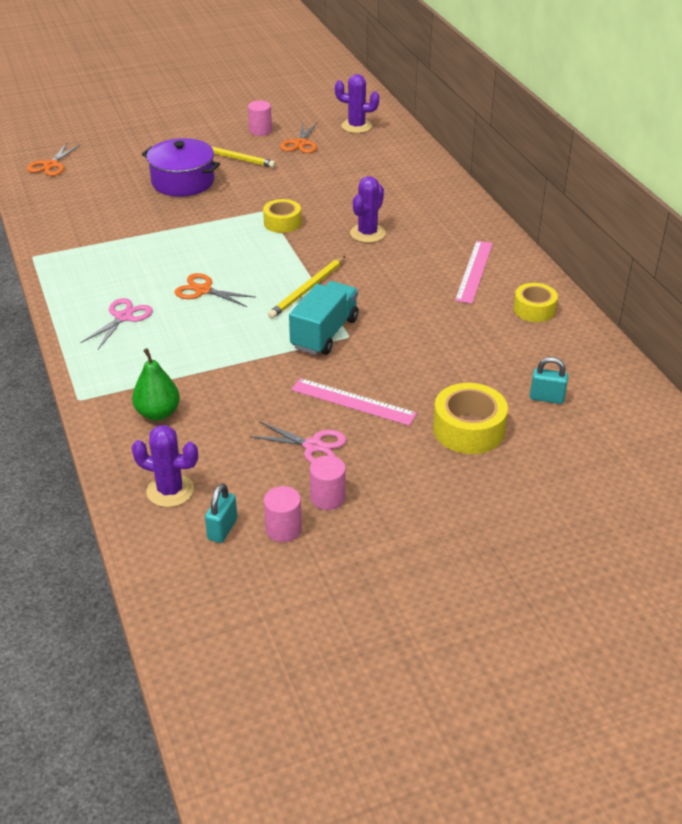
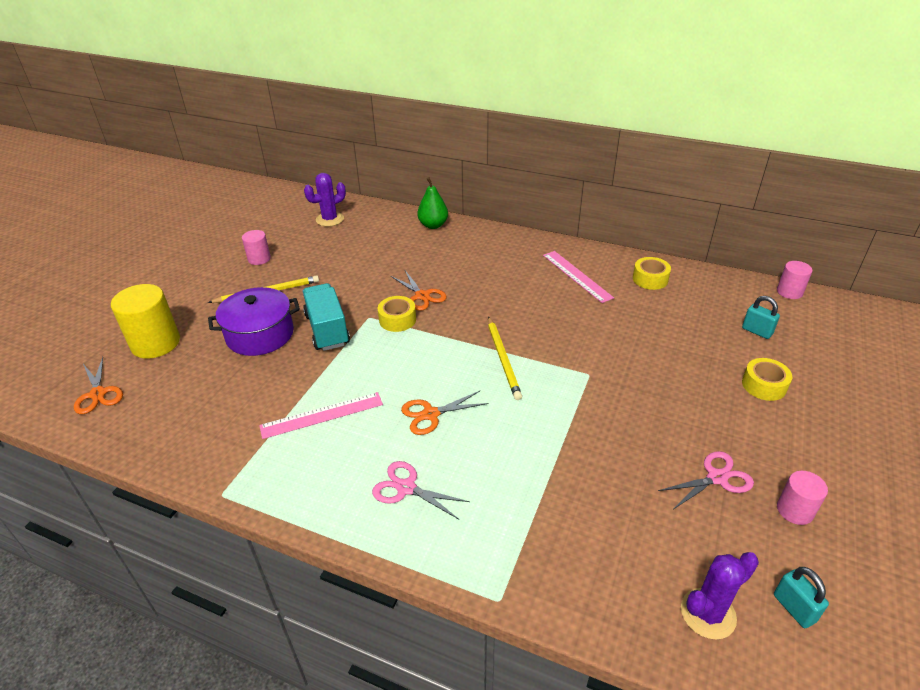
camera: 45 degrees left, 0 degrees up
pink scissors [80,298,153,349] -> pink scissors turned 45 degrees counterclockwise [372,461,470,519]
green pear [132,348,180,420] -> green pear moved to [417,177,448,229]
pink cylinder [264,486,302,542] -> pink cylinder moved to [777,261,813,299]
orange scissors [280,122,318,153] -> orange scissors moved to [391,271,447,311]
turquoise truck [289,281,359,355] -> turquoise truck moved to [302,283,350,351]
pink ruler [291,378,417,426] -> pink ruler moved to [259,392,383,439]
purple cactus [350,176,386,243] -> none
yellow tape [433,383,508,454] -> yellow tape [742,358,792,401], size x0.67
turquoise padlock [530,357,568,404] -> turquoise padlock turned 75 degrees clockwise [742,296,780,339]
none -> yellow cylinder [111,284,180,359]

